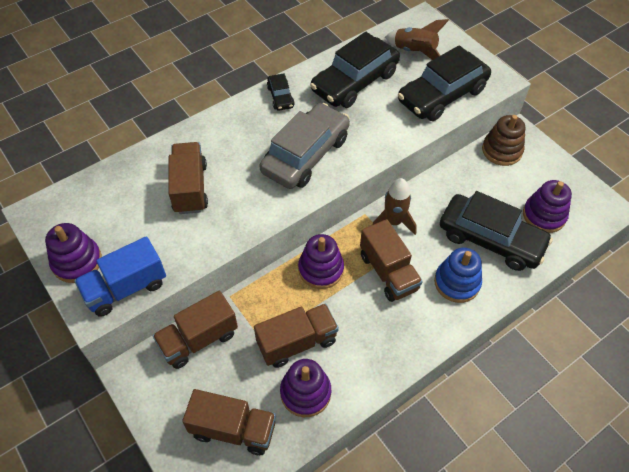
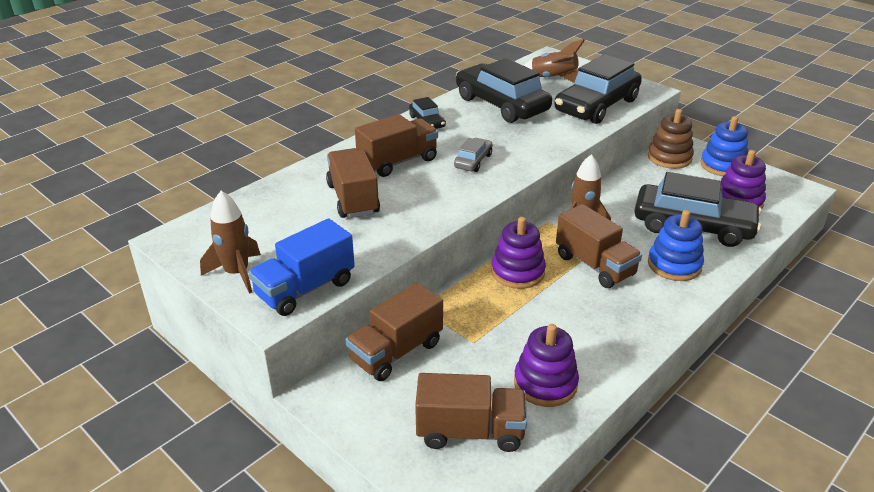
camera: 10 degrees left, 20 degrees down
purple stacking toy [45,223,102,283] -> brown rocket [200,191,261,294]
brown truck [254,304,339,368] -> brown truck moved to [355,114,438,177]
grey car [259,103,350,189] -> grey car [454,138,493,172], size x0.47
black car [310,32,400,108] -> black car turned 105 degrees clockwise [456,58,552,123]
none -> blue stacking toy [700,116,748,176]

